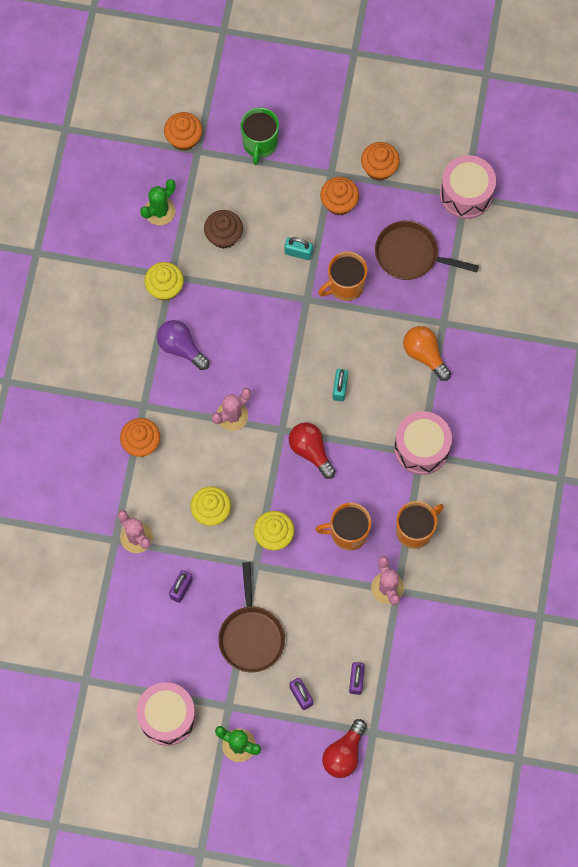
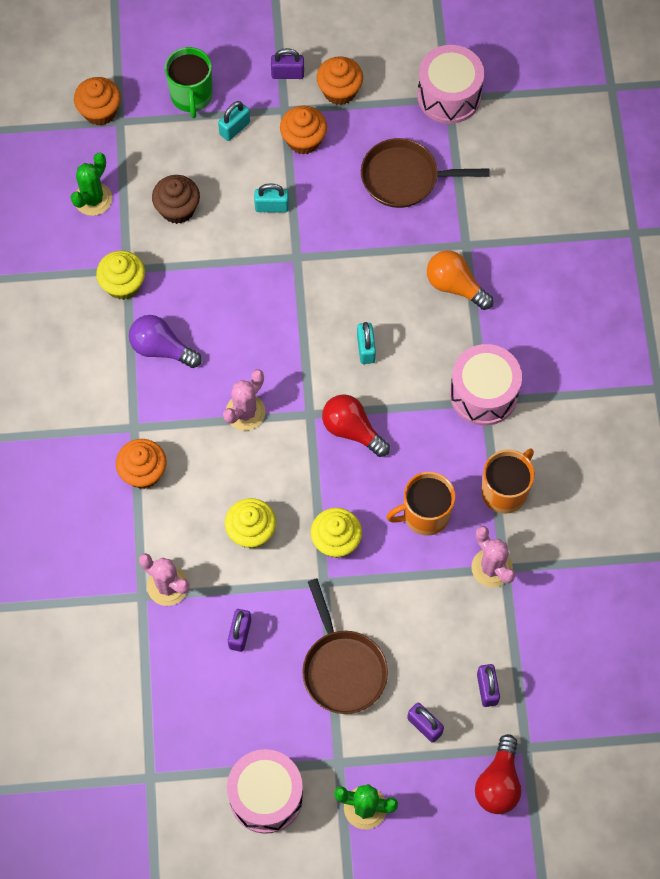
camera: 15 degrees left, 5 degrees down
orange mug [318,252,367,301] -> none
none -> turquoise padlock [218,101,250,141]
none -> purple padlock [271,48,304,79]

